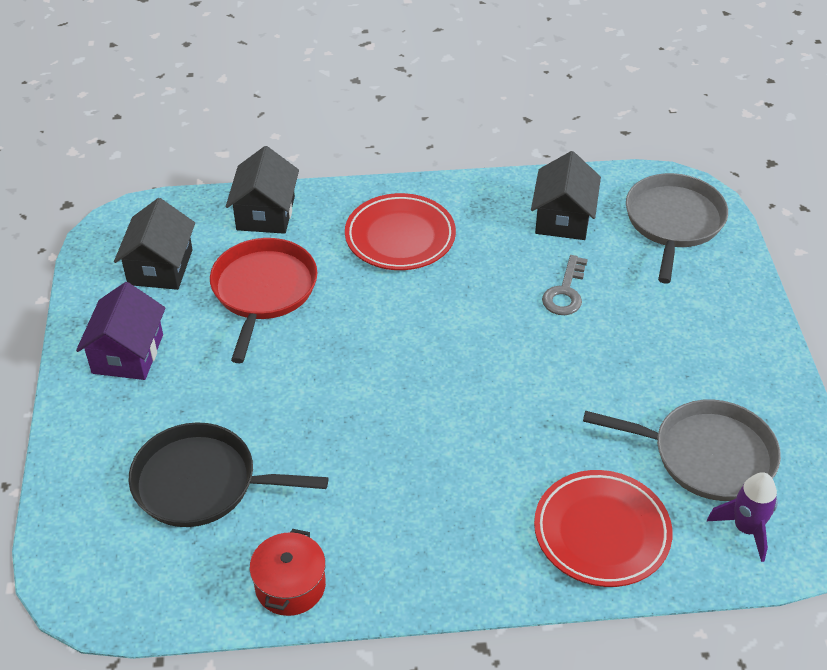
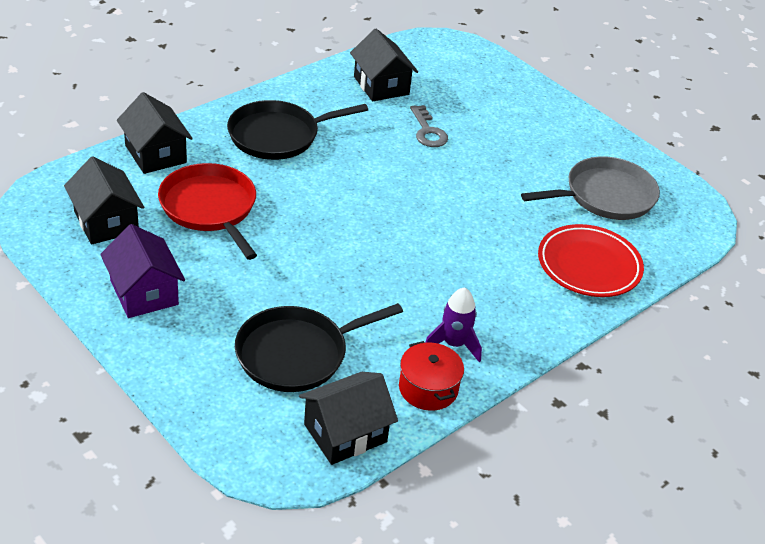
camera: 40 degrees left, 5 degrees down
red plate [345,193,456,270] -> black pan [227,100,368,160]
grey pan [626,173,728,284] -> none
purple rocket [707,472,778,562] -> purple rocket moved to [425,287,482,363]
none -> black house [299,372,398,465]

